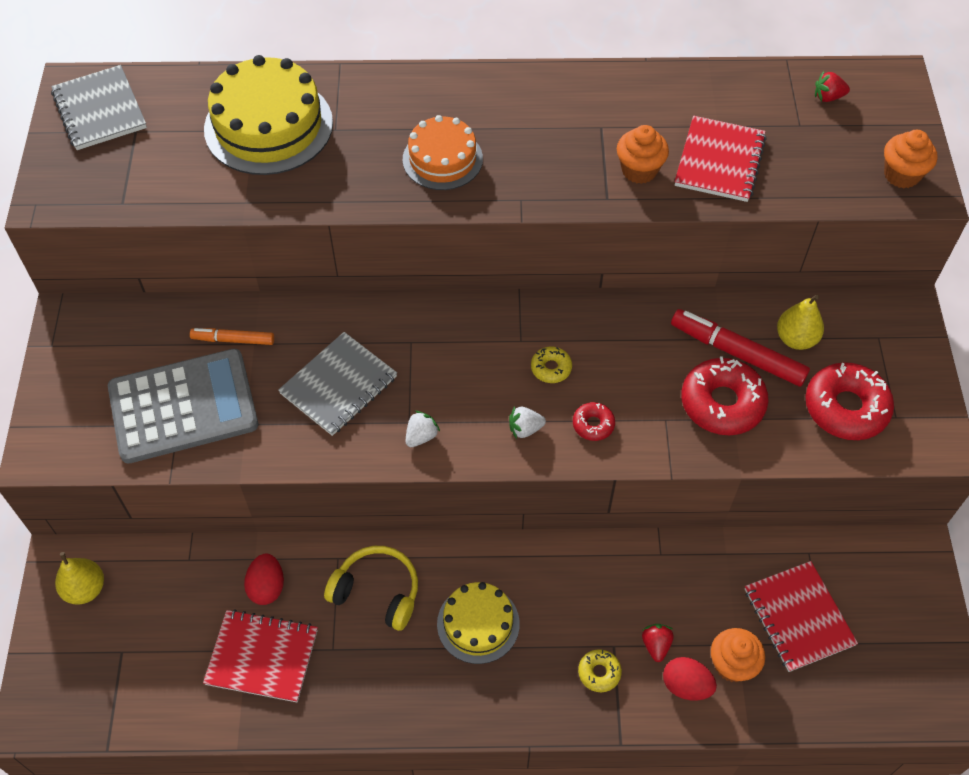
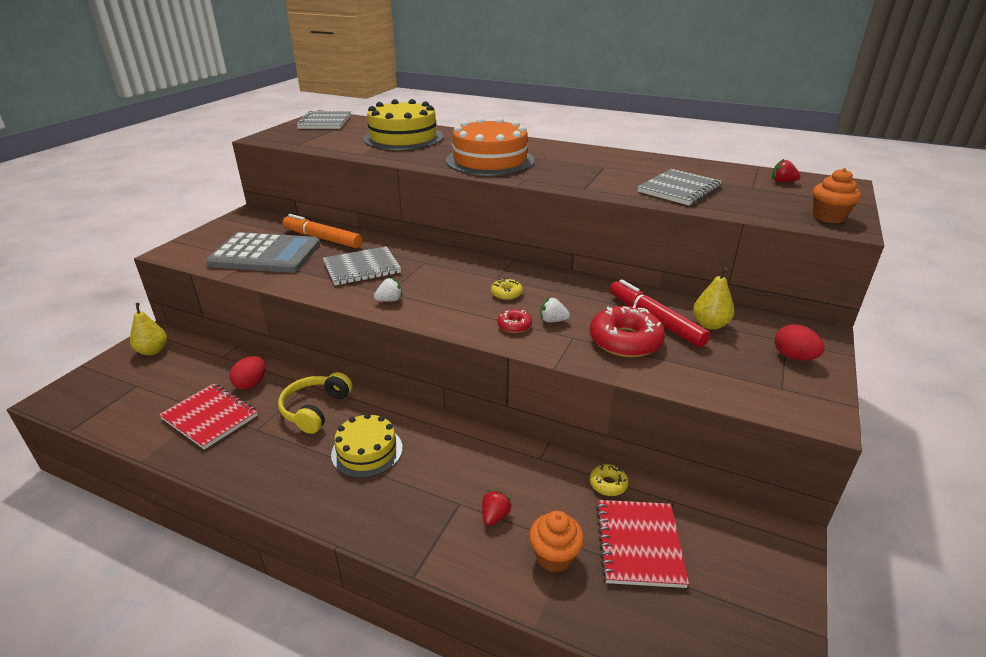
camera: 25 degrees right, 25 degrees down
orange marker [190,328,274,345] -> orange marker [283,214,362,248], size x1.71
yellow headphones [324,546,418,631] -> yellow headphones turned 120 degrees counterclockwise [278,372,352,434]
orange cake [403,115,483,190] -> orange cake [446,117,534,176], size x1.63
white strawberry [509,406,546,439] -> white strawberry moved to [541,298,570,322]
yellow donut [578,649,622,692] -> yellow donut moved to [590,464,629,496]
orange cupcake [617,125,669,184] -> none
red egg [663,657,717,701] -> red egg moved to [775,324,824,361]
red notebook [675,116,766,202] -> grey notebook [637,169,722,205]
red donut [805,362,894,440] -> none

